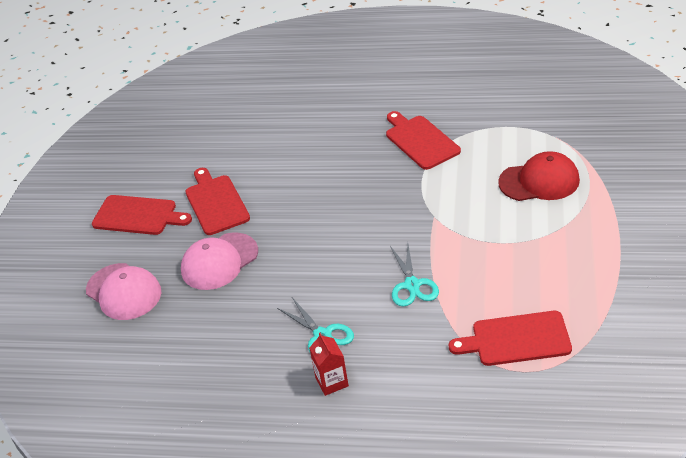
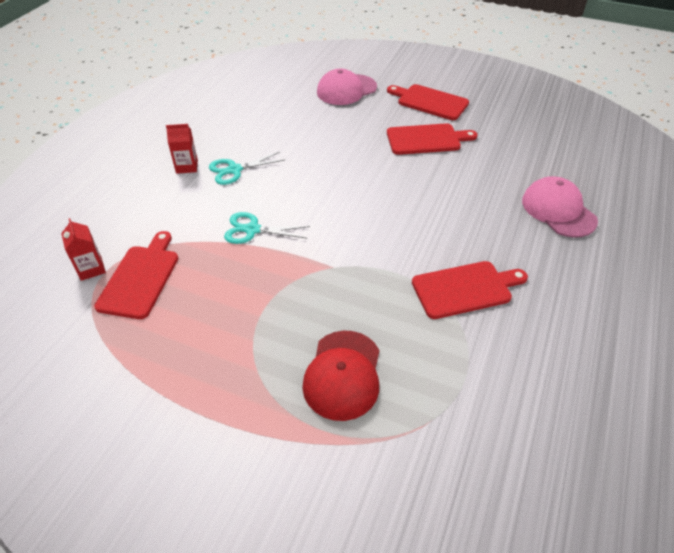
camera: 100 degrees right, 5 degrees up
red cutting board [92,195,192,235] -> red cutting board turned 90 degrees clockwise [387,84,469,120]
pink cap [181,233,258,290] -> pink cap moved to [522,176,598,238]
none -> red carton [61,218,106,281]

